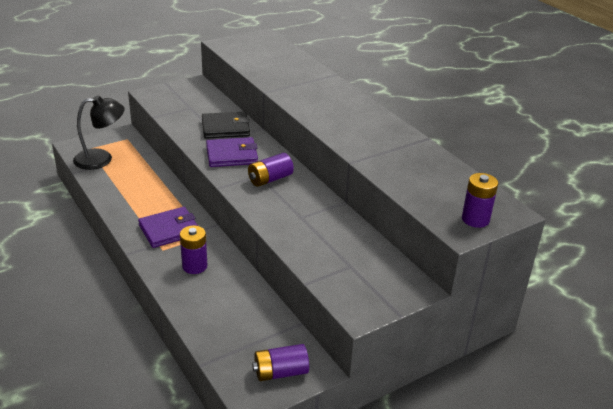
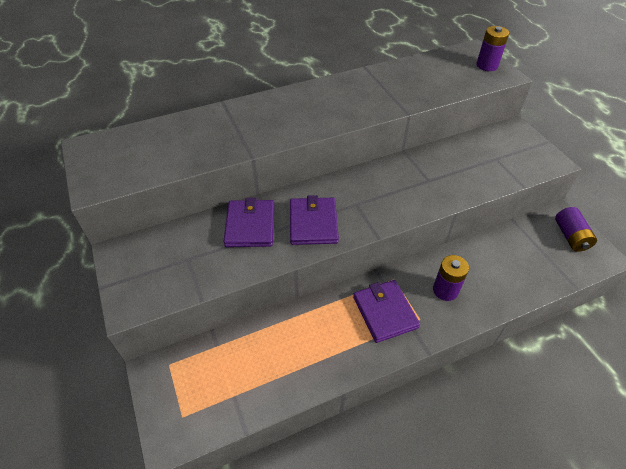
camera: 80 degrees left, 15 degrees up
black lamp [73,95,125,170] -> none
black wallet [202,112,250,139] -> purple wallet [223,198,274,247]
purple battery [248,153,294,187] -> none

